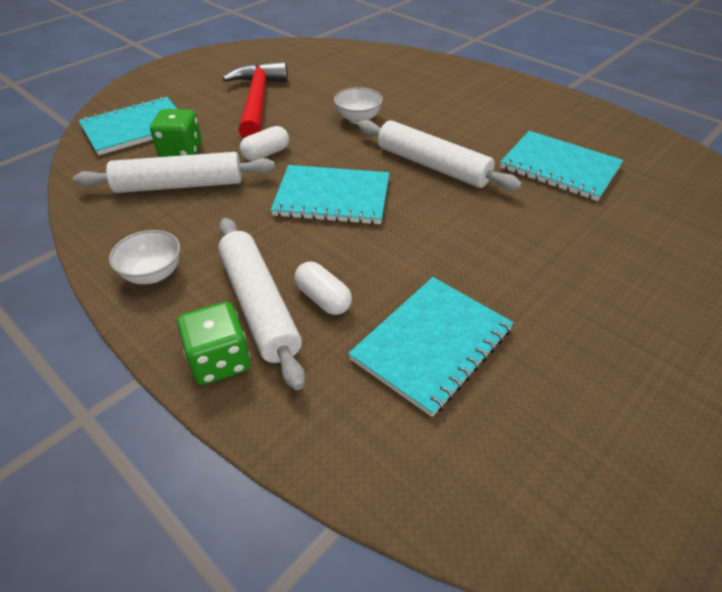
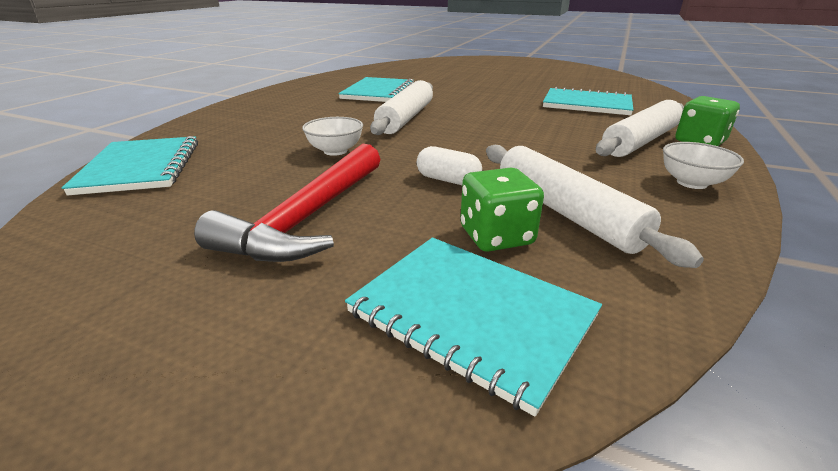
camera: 110 degrees left, 15 degrees down
red hammer [222,61,288,138] -> red hammer turned 45 degrees counterclockwise [194,144,380,262]
turquoise notebook [271,165,389,225] -> turquoise notebook moved to [62,136,198,196]
white capsule [294,262,352,315] -> none

